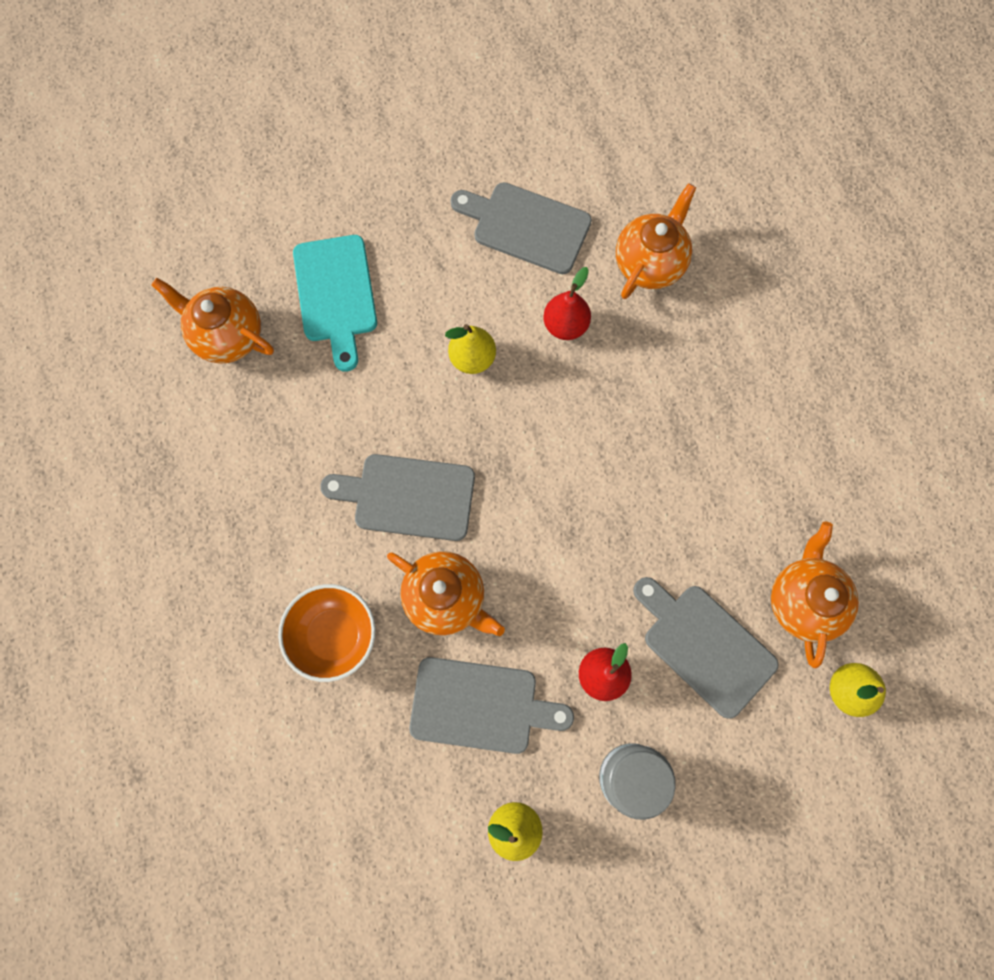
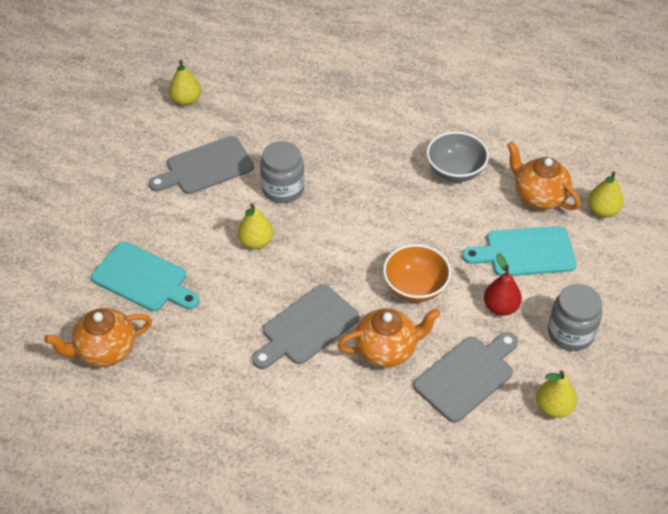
camera: 50 degrees left, 25 degrees down
orange bowl [278,584,376,682] -> orange bowl moved to [383,244,451,302]
red pear [543,267,591,340] -> grey jar [260,141,304,203]
orange teapot [616,183,696,299] -> none
grey cutting board [633,577,778,719] -> turquoise cutting board [462,226,577,276]
none -> yellow pear [169,60,201,106]
none -> grey bowl [426,131,489,182]

